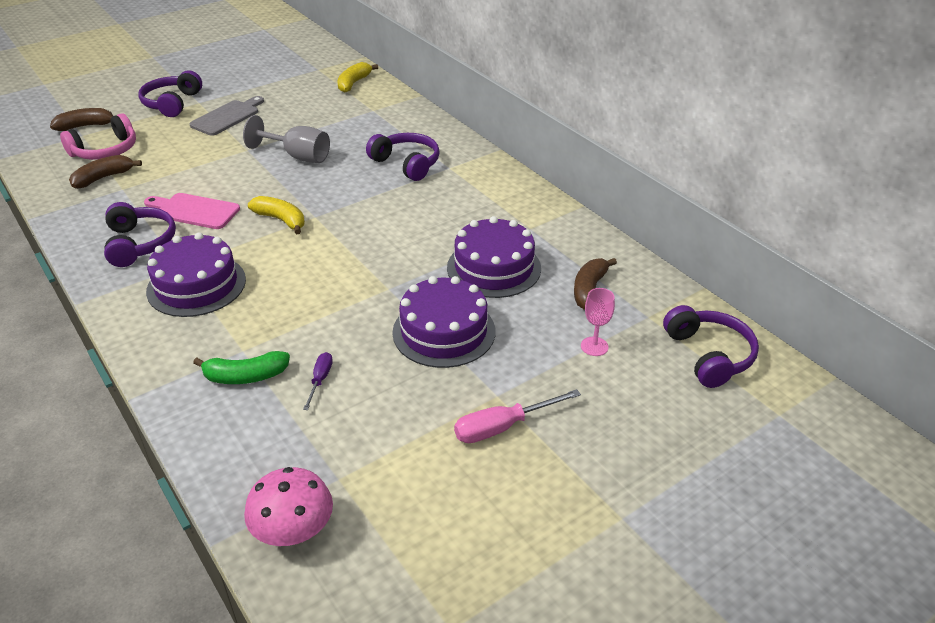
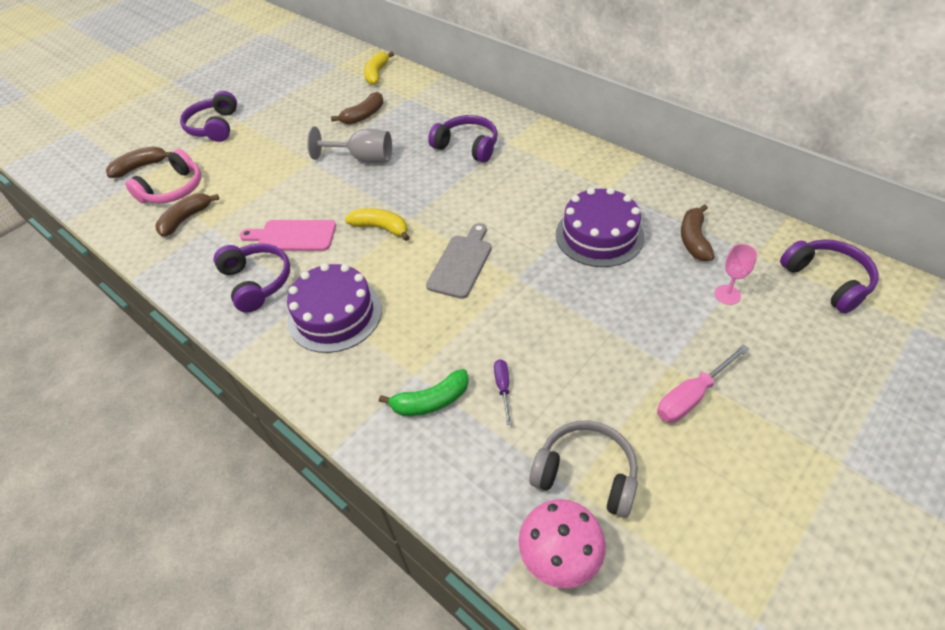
camera: 10 degrees left, 10 degrees up
grey cutting board [190,96,264,136] -> grey cutting board moved to [426,223,492,299]
purple cake [392,276,495,368] -> none
none -> brown banana [331,92,383,125]
none -> grey headphones [529,420,638,518]

